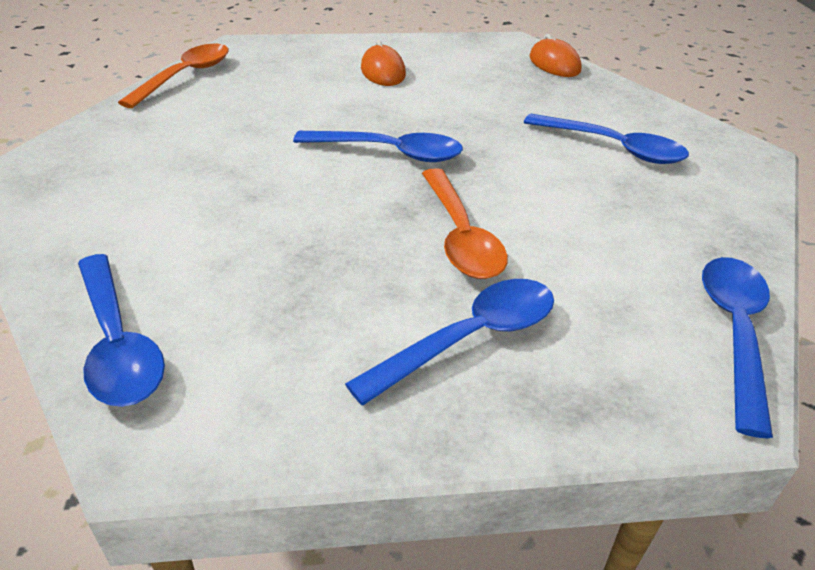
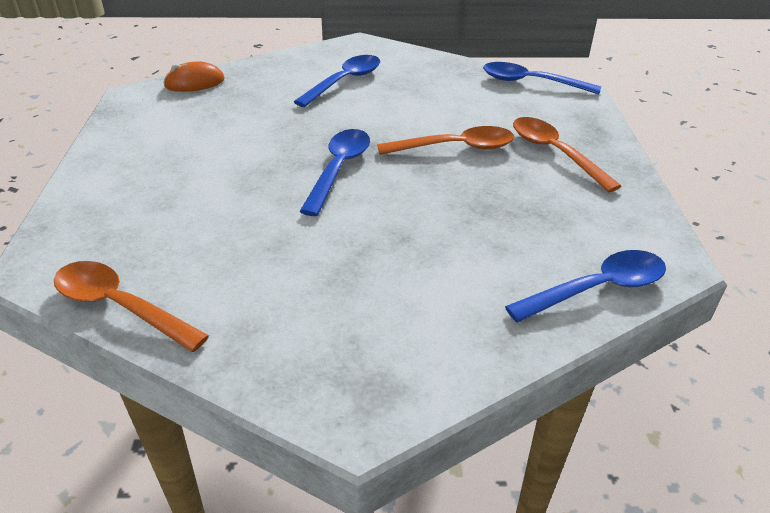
camera: 85 degrees left, 0 degrees up
blue spoon [345,279,554,405] -> orange spoon [513,117,621,193]
orange mouse [361,40,406,86] -> none

